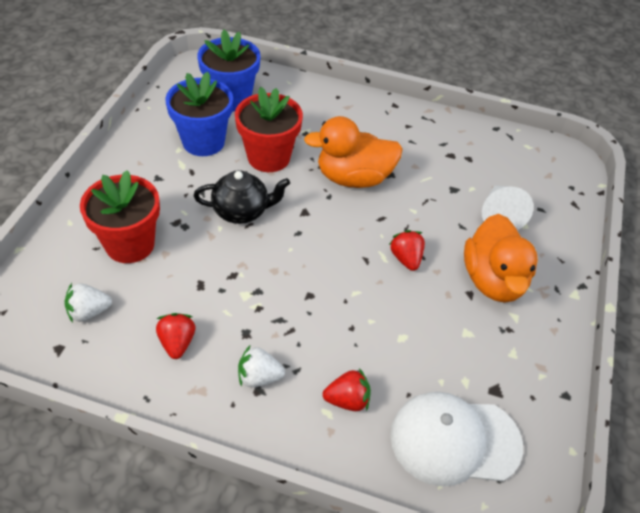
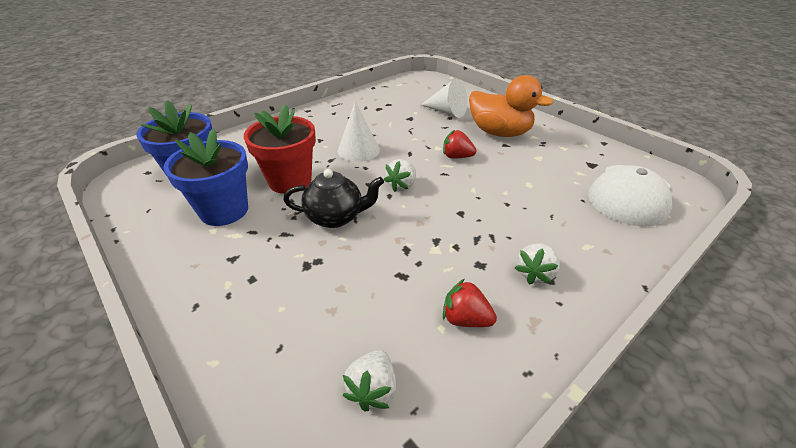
camera: 55 degrees left, 10 degrees down
red flower pot [80,170,160,263] -> none
black teapot [194,170,290,224] -> black teapot turned 60 degrees clockwise [283,169,384,228]
orange duck [304,116,403,188] -> white cone [338,101,380,162]
red strawberry [323,368,371,411] -> none
none -> white strawberry [384,159,416,192]

